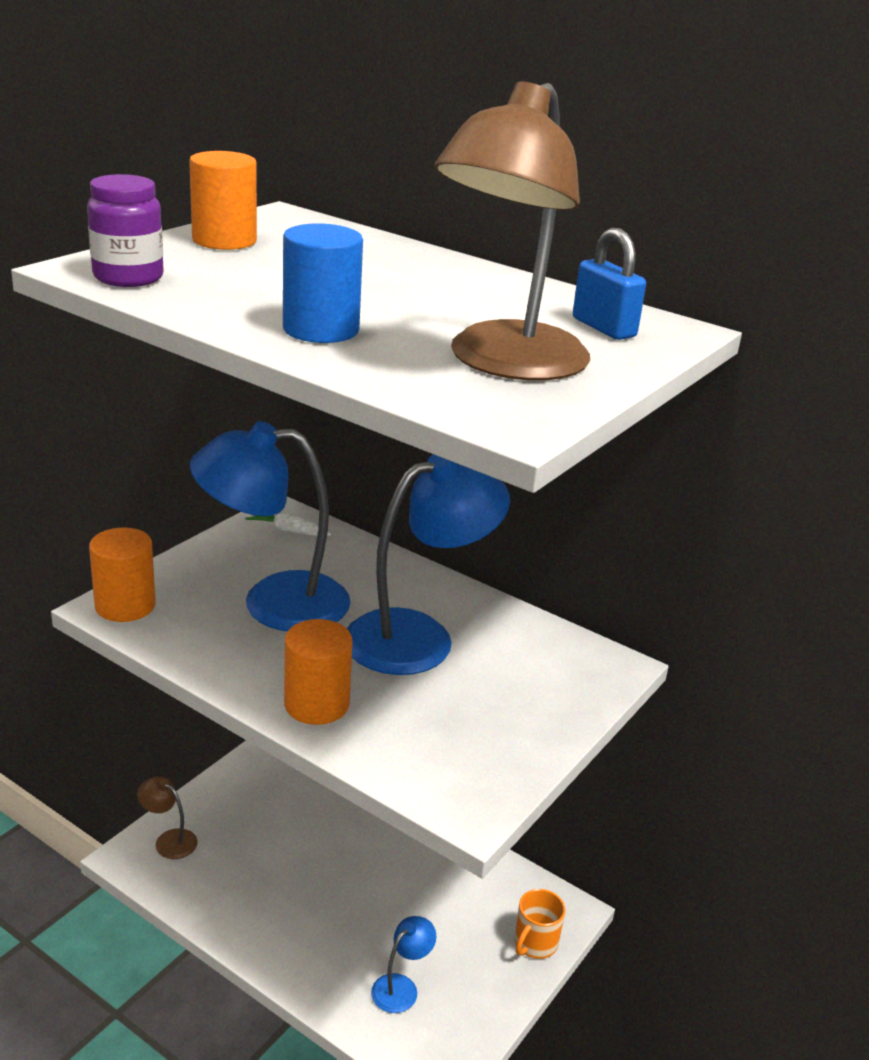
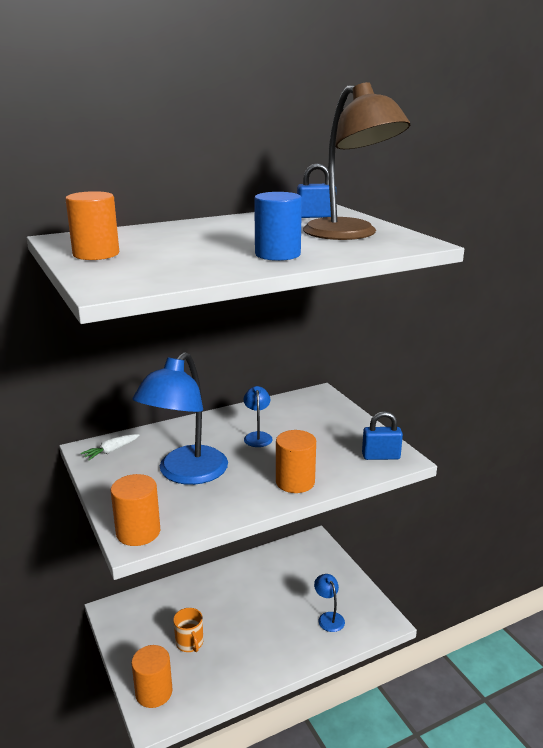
camera: 60 degrees left, 5 degrees down
purple jar [87,174,163,287] -> none
brown lamp [137,776,198,859] -> orange cylinder [131,645,172,708]
blue lamp [347,454,510,675] -> blue lamp [244,386,273,447], size x0.45
orange mug [515,889,565,959] -> orange mug moved to [173,608,203,652]
none -> blue padlock [362,411,403,460]

